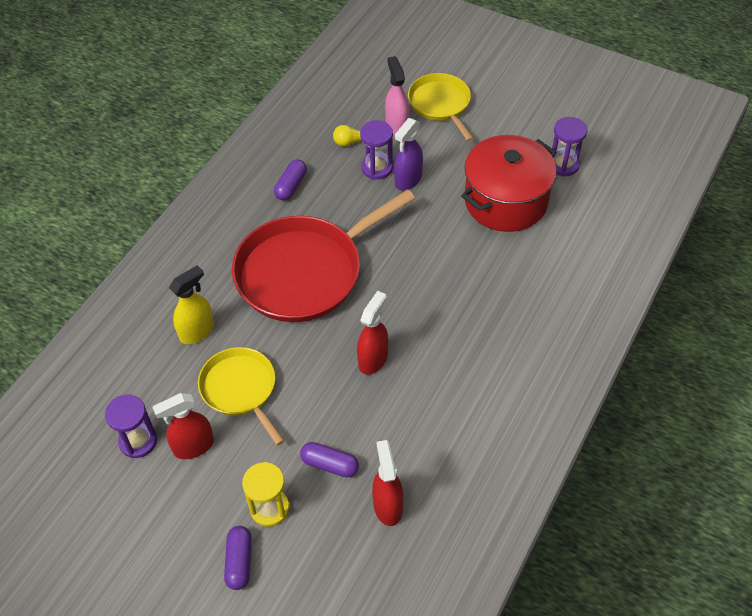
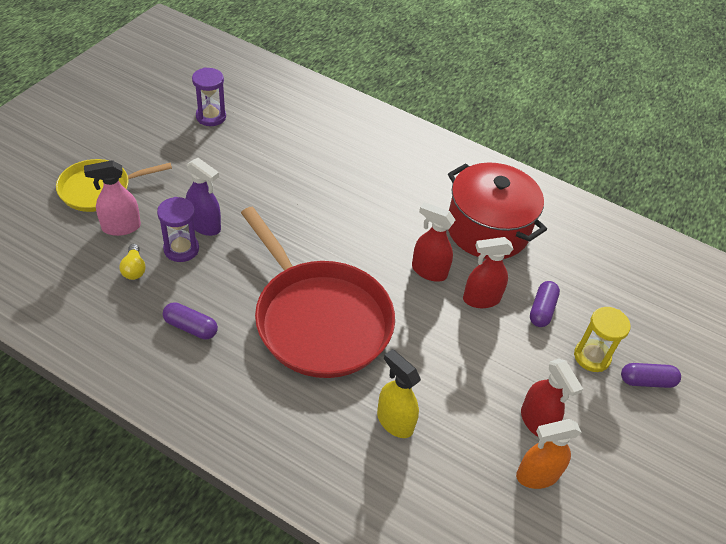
camera: 95 degrees left, 5 degrees down
purple hourglass [105,394,157,458] -> orange spray bottle [516,419,582,489]
yellow pan [198,347,285,446] -> none
red spray bottle [372,440,404,526] -> red spray bottle moved to [463,237,513,308]
red pot [461,135,557,232] -> red pot moved to [448,162,547,259]

